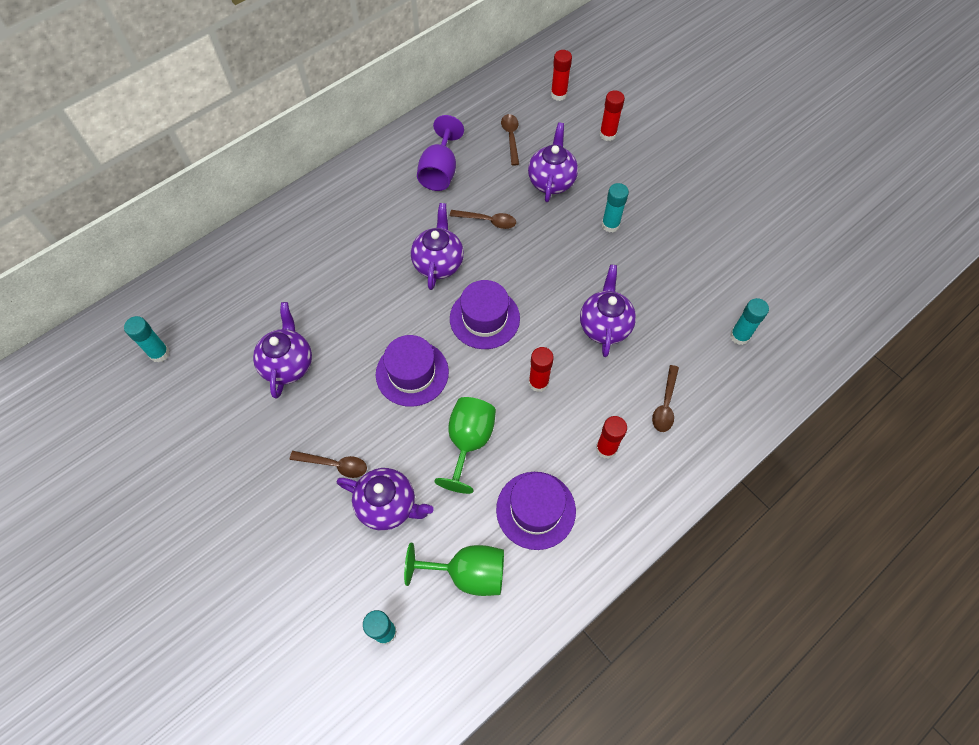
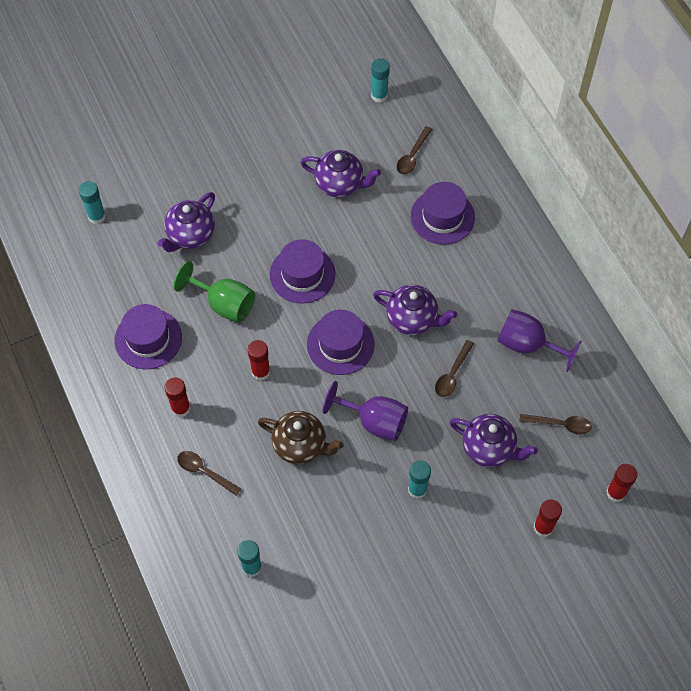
camera: 105 degrees right, 0 degrees up
brown spoon [290,451,367,478] -> brown spoon moved to [397,126,433,175]
green goblet [404,543,504,596] -> none
purple teapot [580,265,636,357] -> brown teapot [258,411,344,464]
none -> purple goblet [322,381,408,441]
none -> purple hat [411,182,475,245]

